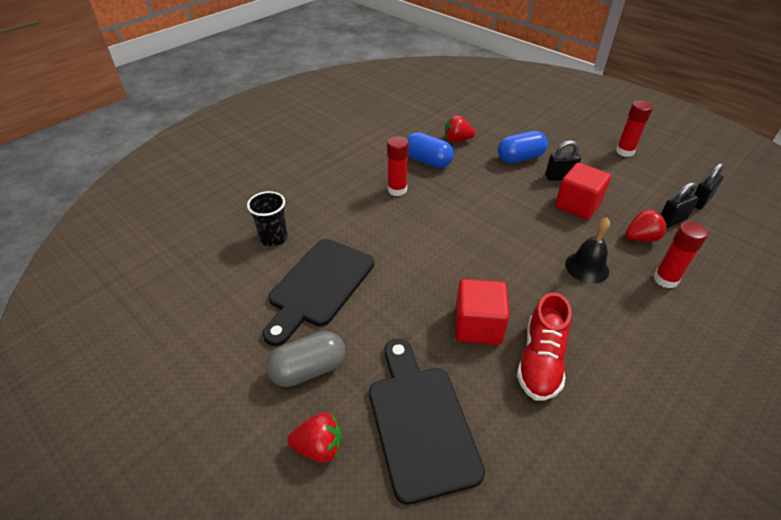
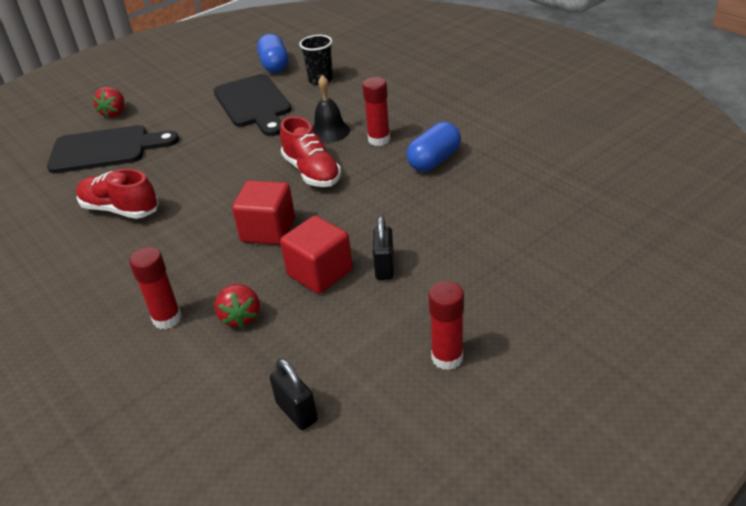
camera: 100 degrees right, 5 degrees down
black cutting board [263,239,374,346] -> black cutting board turned 150 degrees counterclockwise [214,74,292,136]
grey capsule [266,331,345,387] -> none
red strawberry [445,115,475,142] -> none
red cube [455,279,510,345] -> red cube moved to [232,180,295,245]
blue capsule [498,131,548,163] -> blue capsule moved to [257,34,288,73]
black bell [565,218,610,283] -> black bell moved to [313,75,350,143]
black padlock [661,182,699,228] -> none
none -> red shoe [280,116,341,187]

